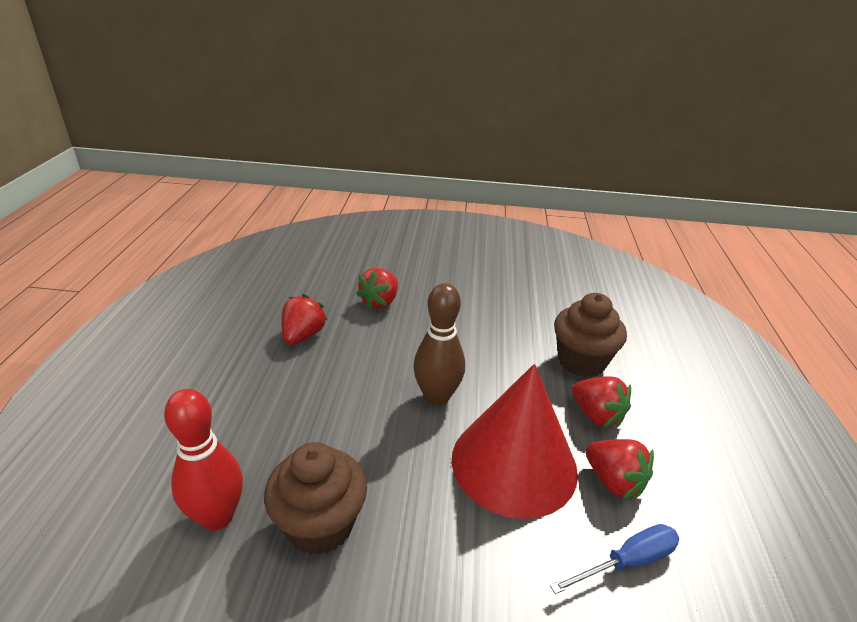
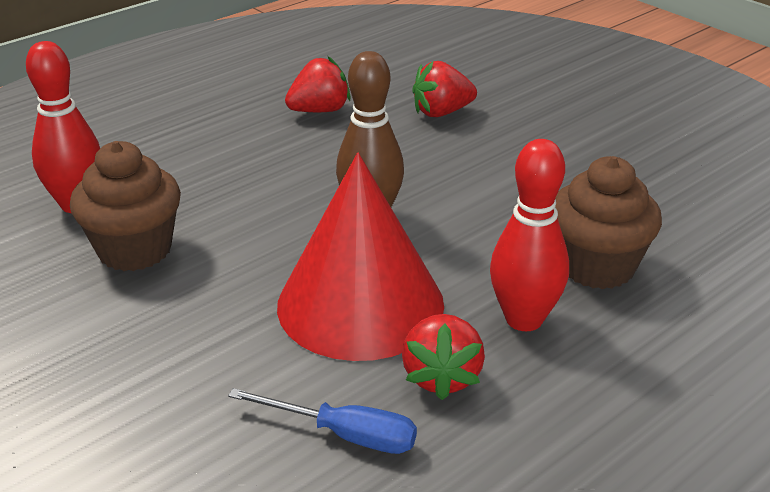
camera: 45 degrees right, 0 degrees up
red strawberry [572,376,631,427] -> red bowling pin [490,139,569,331]

